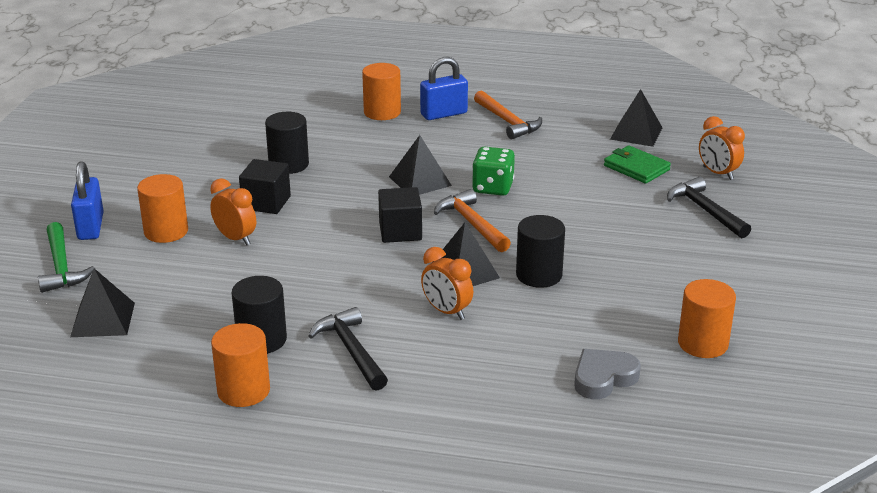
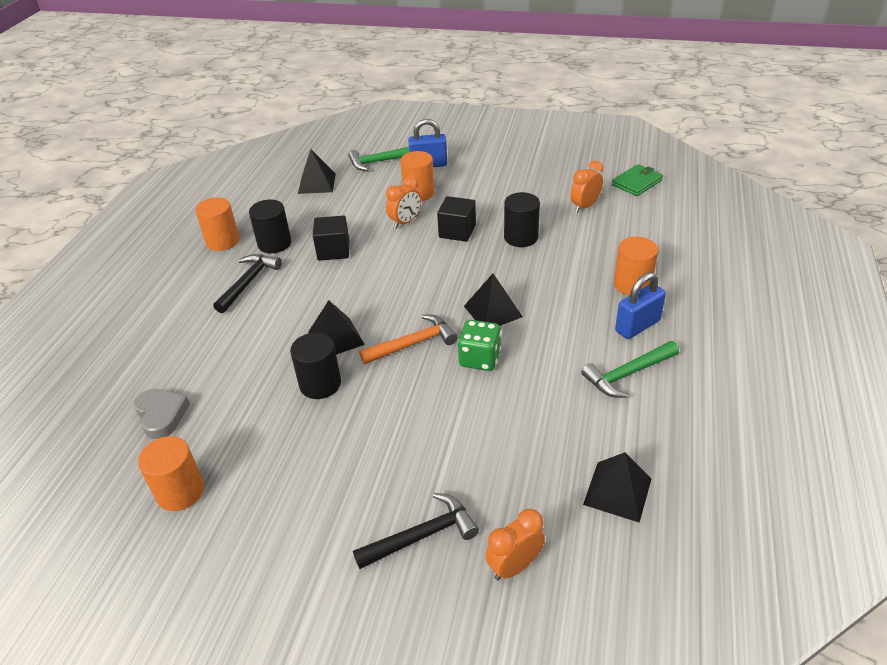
camera: 95 degrees right, 10 degrees up
black hammer [308,307,388,391] -> black hammer turned 45 degrees counterclockwise [213,254,282,313]
black cube [378,187,422,243] -> black cube moved to [313,216,349,261]
blue padlock [420,57,468,120] -> blue padlock turned 75 degrees clockwise [615,272,666,339]
orange clock [421,247,473,320] -> orange clock moved to [570,161,603,213]
orange hammer [474,90,542,139] -> green hammer [581,341,679,398]
green wallet [604,145,671,184] -> green wallet moved to [612,164,663,196]

